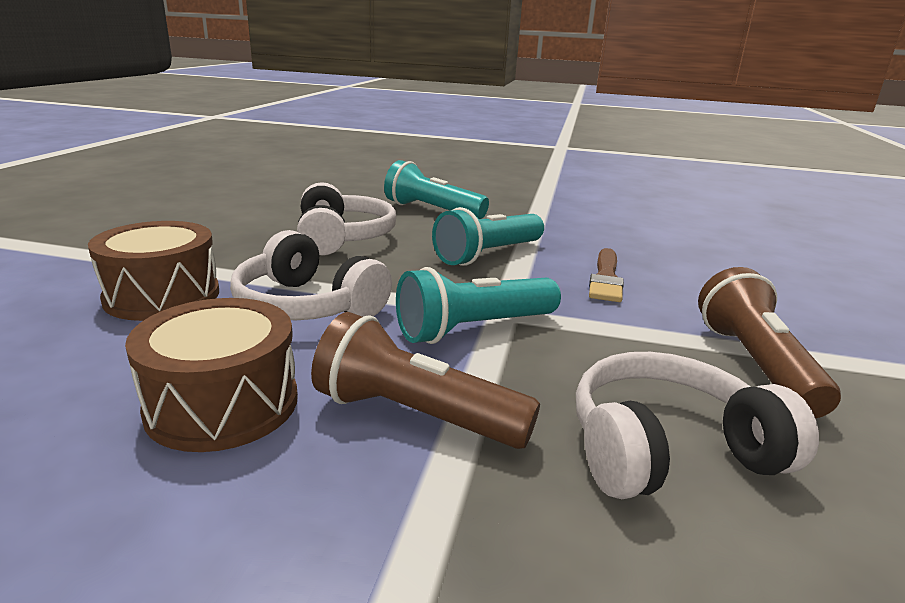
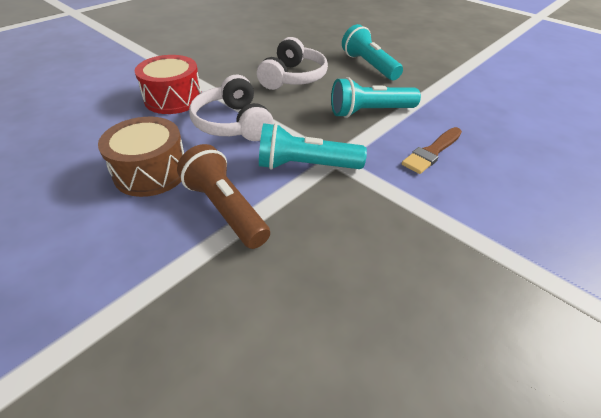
camera: 30 degrees right, 20 degrees up
brown drum [88,221,219,321] -> red drum [135,55,202,114]
white headphones [576,352,819,499] -> none
brown flashlight [698,267,841,418] -> none

